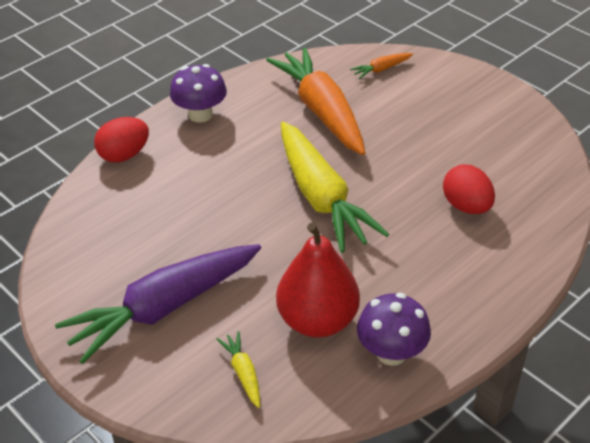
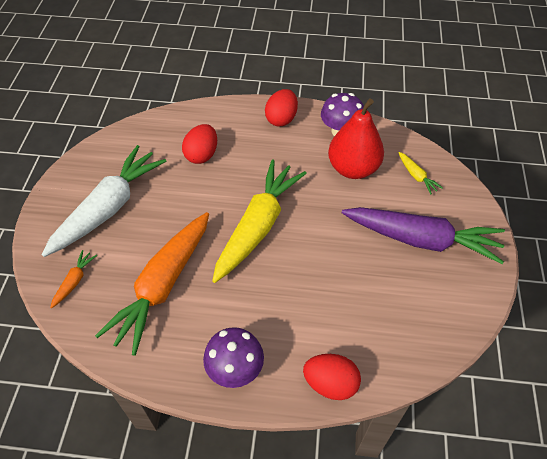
camera: 130 degrees left, 10 degrees up
yellow carrot [217,331,260,408] -> yellow carrot turned 60 degrees counterclockwise [398,152,443,194]
orange carrot [350,53,413,79] -> orange carrot turned 90 degrees counterclockwise [50,250,97,309]
none -> white carrot [41,145,166,257]
none -> red egg [265,89,298,126]

